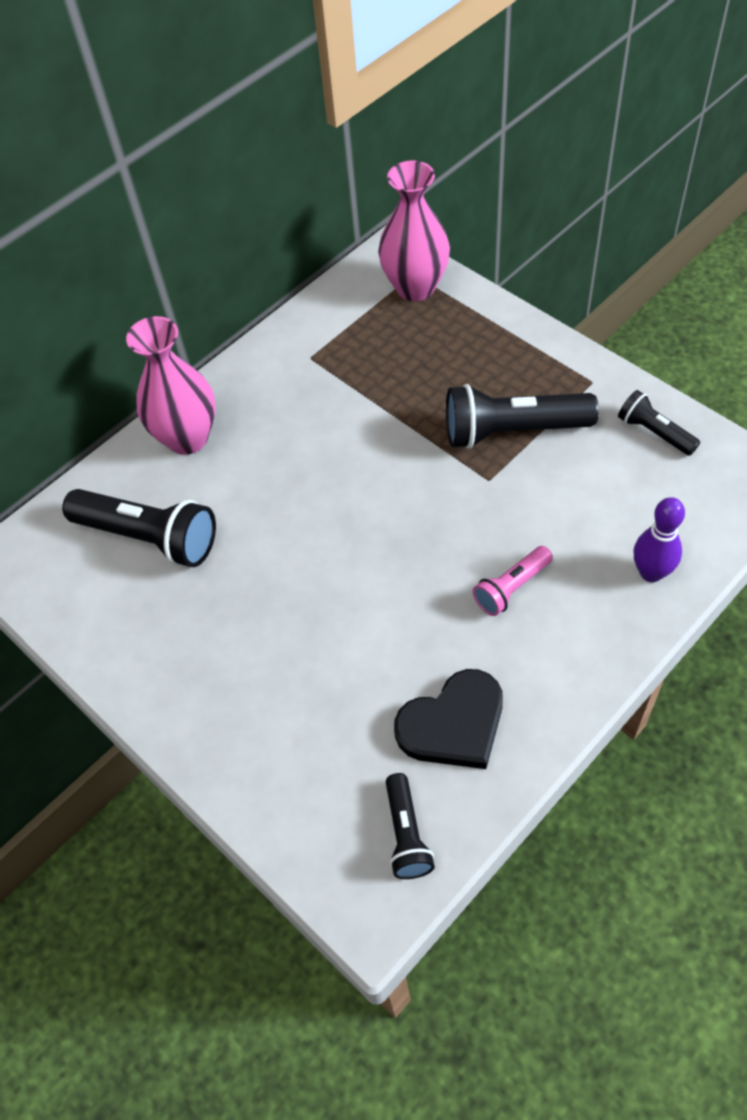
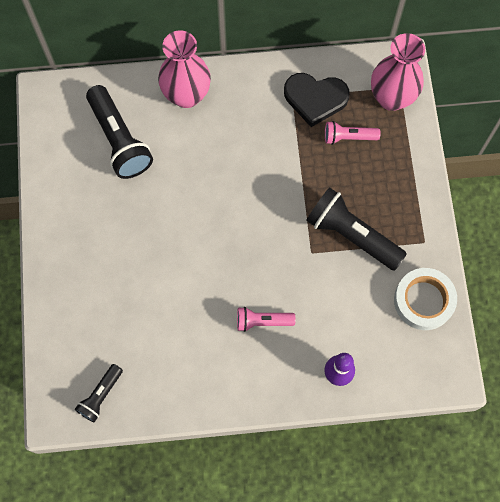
camera: 35 degrees right, 15 degrees up
black heart [394,669,503,769] -> black heart moved to [284,73,350,127]
black flashlight [618,390,700,456] -> white tape [394,268,457,330]
none -> pink flashlight [325,121,380,145]

